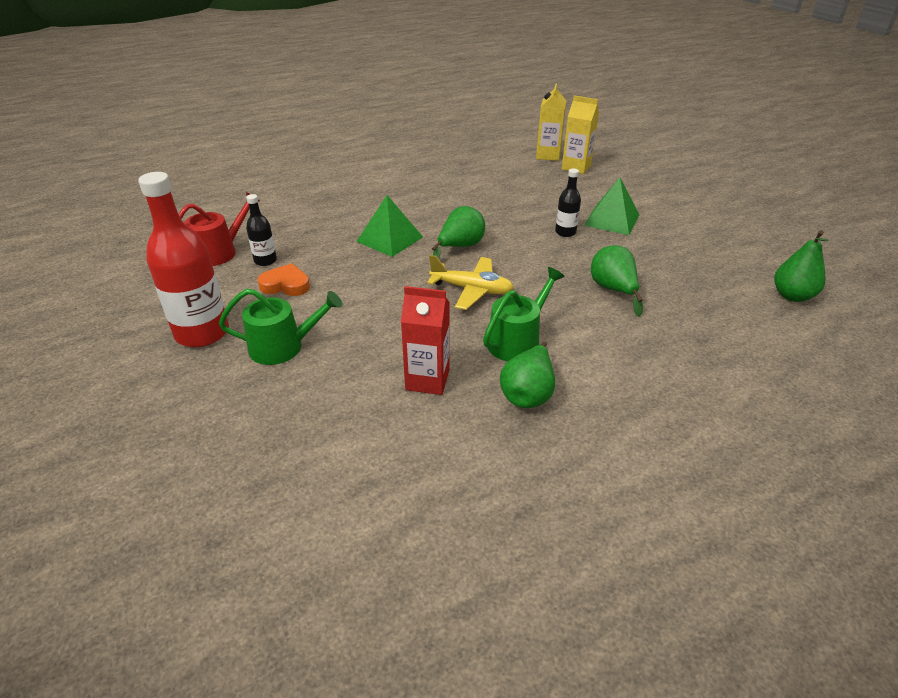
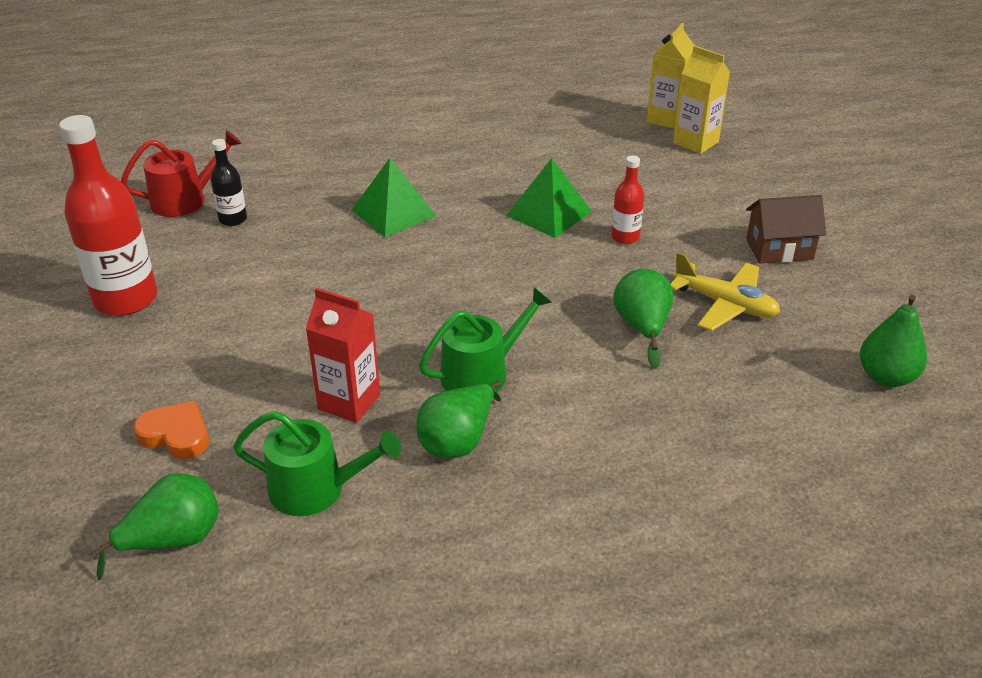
camera: 15 degrees right, 0 degrees up
green watering can [219,289,342,365] -> green watering can moved to [233,411,401,516]
orange heart [257,263,310,296] -> orange heart moved to [133,401,209,459]
yellow plane [427,255,514,310] -> yellow plane moved to [671,252,780,331]
green pear [432,206,485,259] -> green pear moved to [89,473,219,580]
black bottle [555,168,581,237] -> red bottle [611,155,644,244]
green pyramid [584,177,639,235] -> green pyramid moved to [506,158,592,238]
none -> brown house [746,195,826,263]

